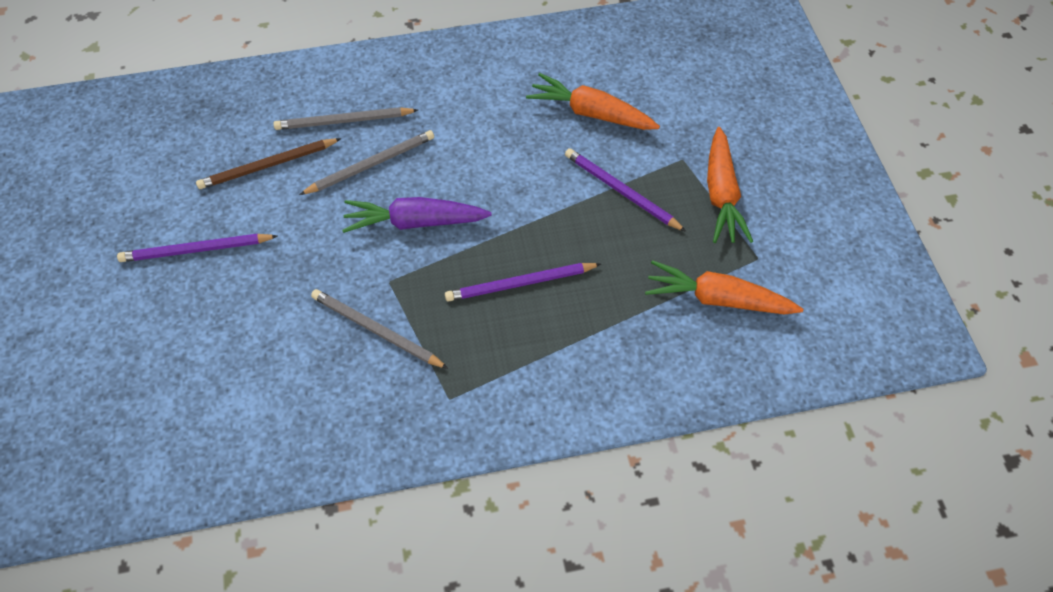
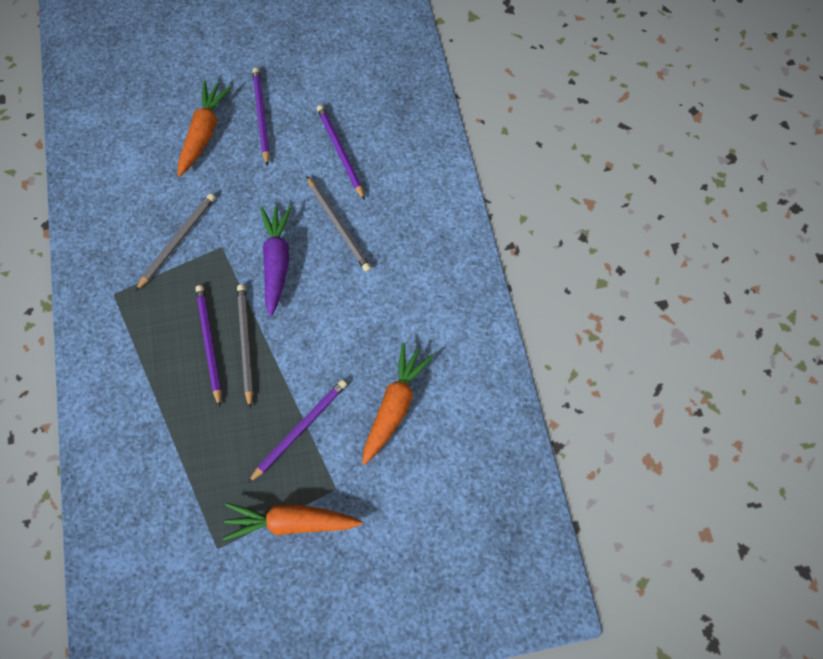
camera: 90 degrees right, 10 degrees up
brown pencil [196,138,341,189] -> purple pencil [317,105,365,200]
grey pencil [273,107,418,130] -> grey pencil moved to [237,284,253,408]
orange carrot [645,260,803,315] -> orange carrot moved to [178,80,232,177]

